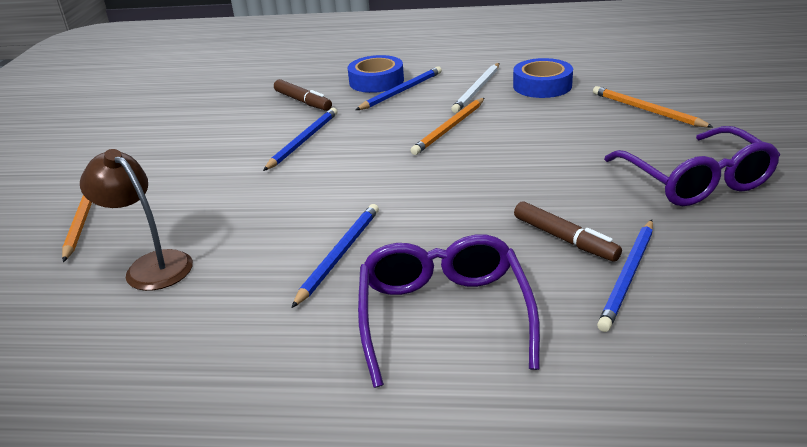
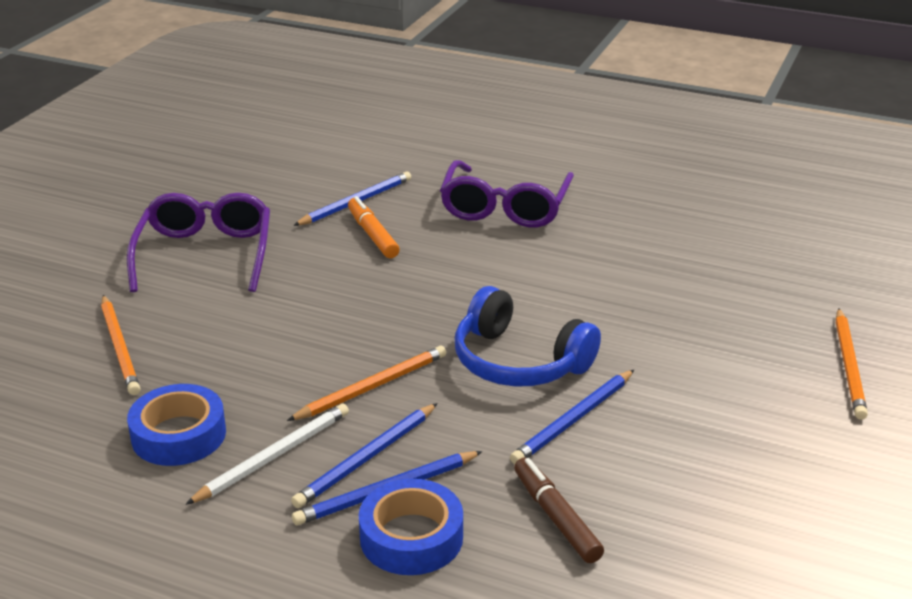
camera: 165 degrees left, 0 degrees up
brown lamp [80,149,193,291] -> none
blue pencil [292,204,379,308] -> blue pencil moved to [291,403,438,508]
brown marker [514,201,622,262] -> orange marker [348,196,400,258]
none -> blue headphones [455,286,601,387]

